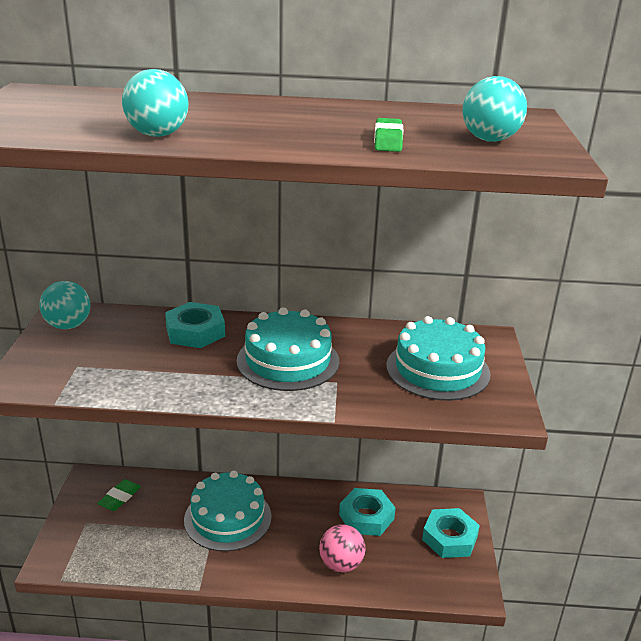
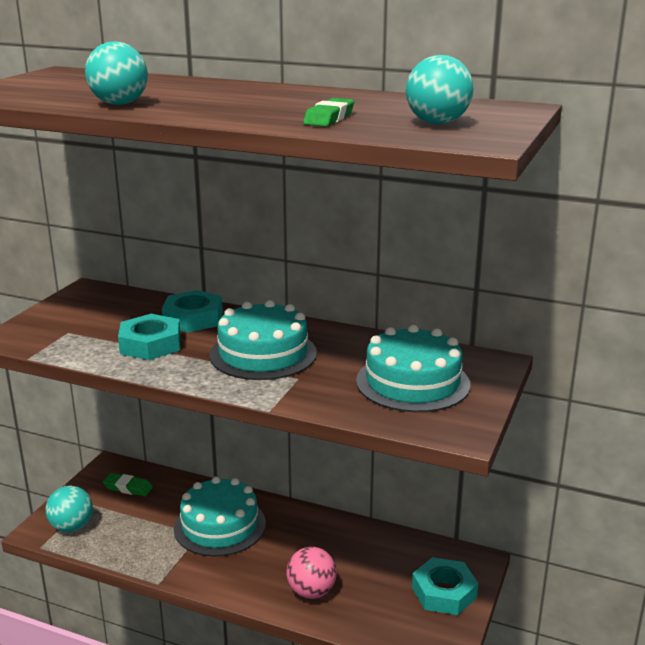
camera: 20 degrees right, 5 degrees down
turquoise ball [40,281,90,329] -> turquoise ball moved to [46,486,93,532]
green eraser [97,479,141,511] -> green eraser turned 60 degrees clockwise [103,473,153,496]
turquoise nut [339,488,396,536] -> turquoise nut moved to [118,314,181,360]

